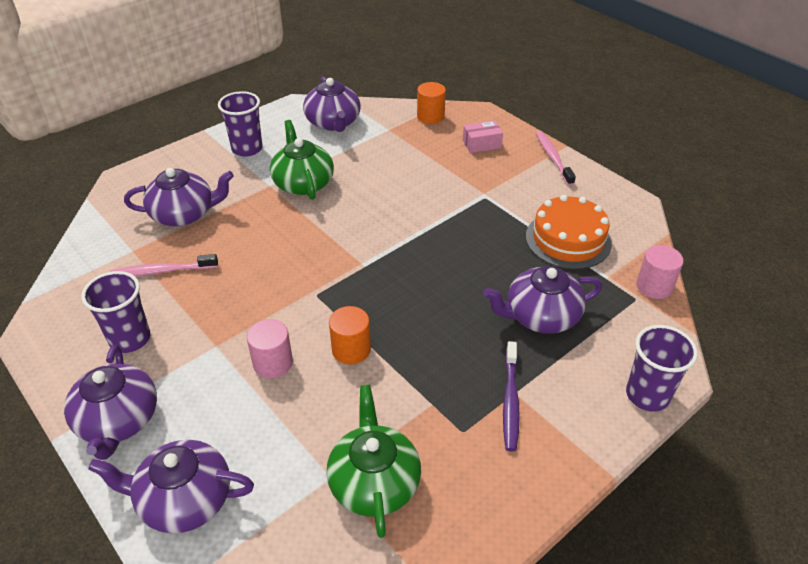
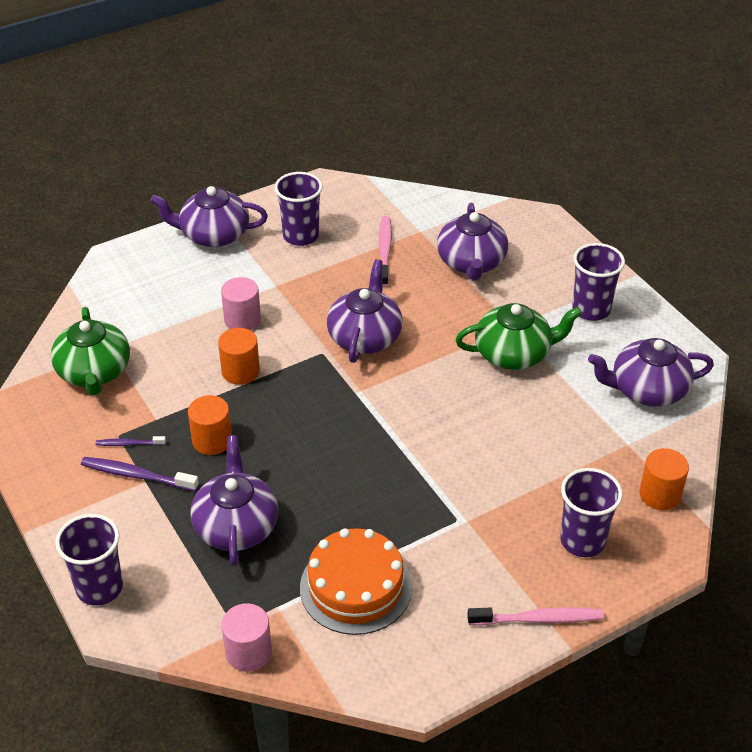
camera: 100 degrees right, 0 degrees up
purple teapot [88,440,254,533] -> purple teapot moved to [327,259,403,363]
green teapot [326,385,421,538] -> green teapot turned 75 degrees clockwise [51,307,130,395]
pink box [463,120,503,153] -> purple cup [560,468,623,557]
none -> purple toothbrush [95,436,166,446]
none -> orange cylinder [188,395,232,455]

